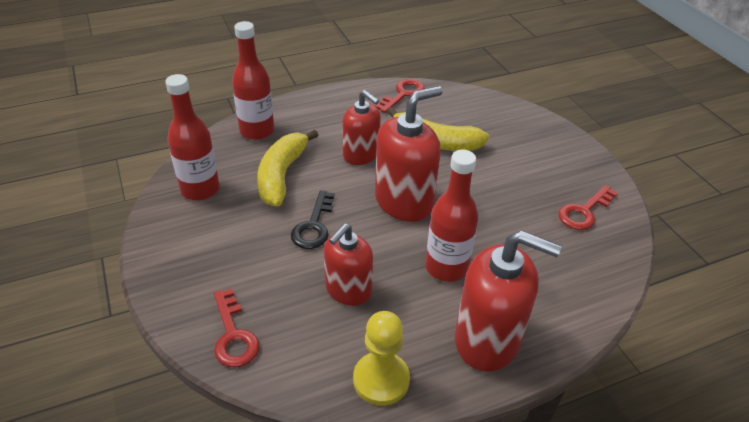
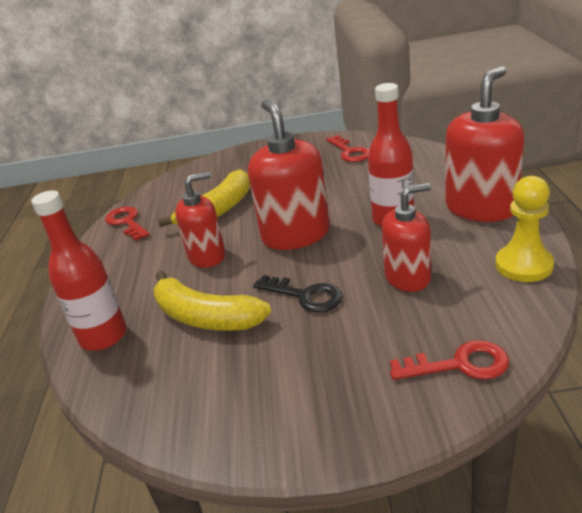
camera: 65 degrees left, 10 degrees down
red bottle [165,74,220,200] -> none
red soap dispenser [324,224,373,306] -> red soap dispenser turned 75 degrees counterclockwise [382,183,431,292]

